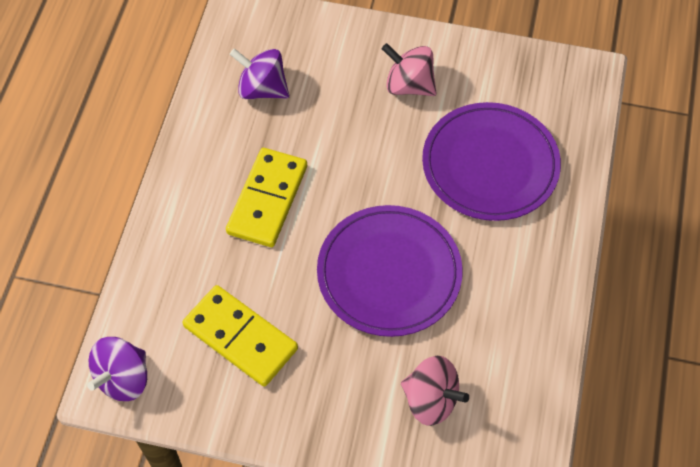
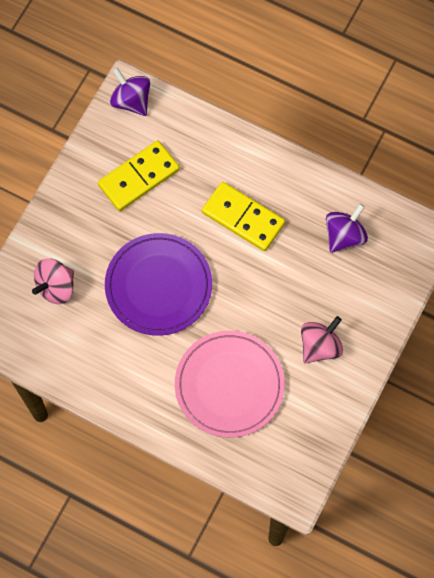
camera: 105 degrees right, 10 degrees up
purple plate [422,102,561,221] -> pink plate [175,331,285,438]

